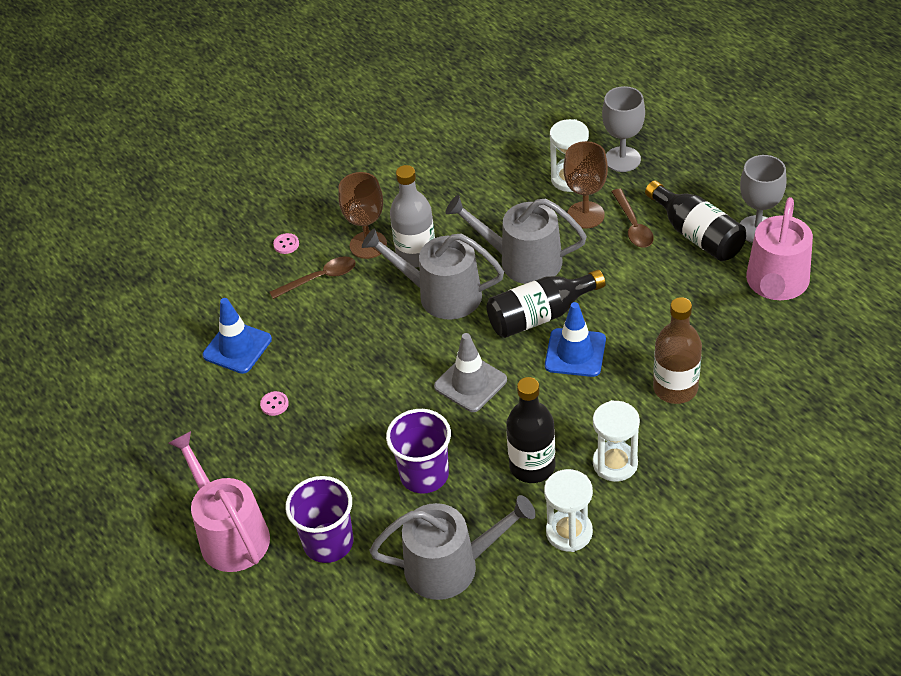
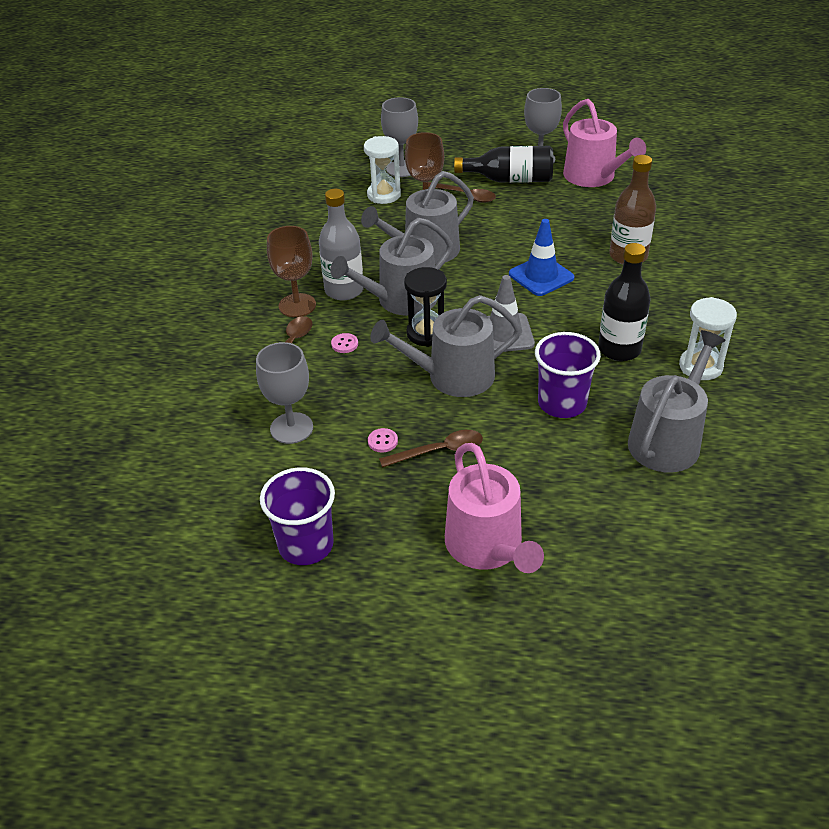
camera: 50 degrees left, 5 degrees down
pink watering can [169,431,270,572] -> pink watering can turned 120 degrees counterclockwise [445,443,544,573]
blue traffic cone [202,298,272,374] -> grey goblet [256,342,313,444]
pink button [273,233,299,254] -> pink button moved to [331,333,358,353]
purple cup [285,476,353,563] -> purple cup moved to [260,467,335,565]
black bottle [487,270,606,338] -> none
white hourglass [593,400,640,482] -> none
none -> grey watering can [371,295,521,397]
none -> brown spoon [379,430,483,468]
none -> black hourglass [404,267,447,347]

